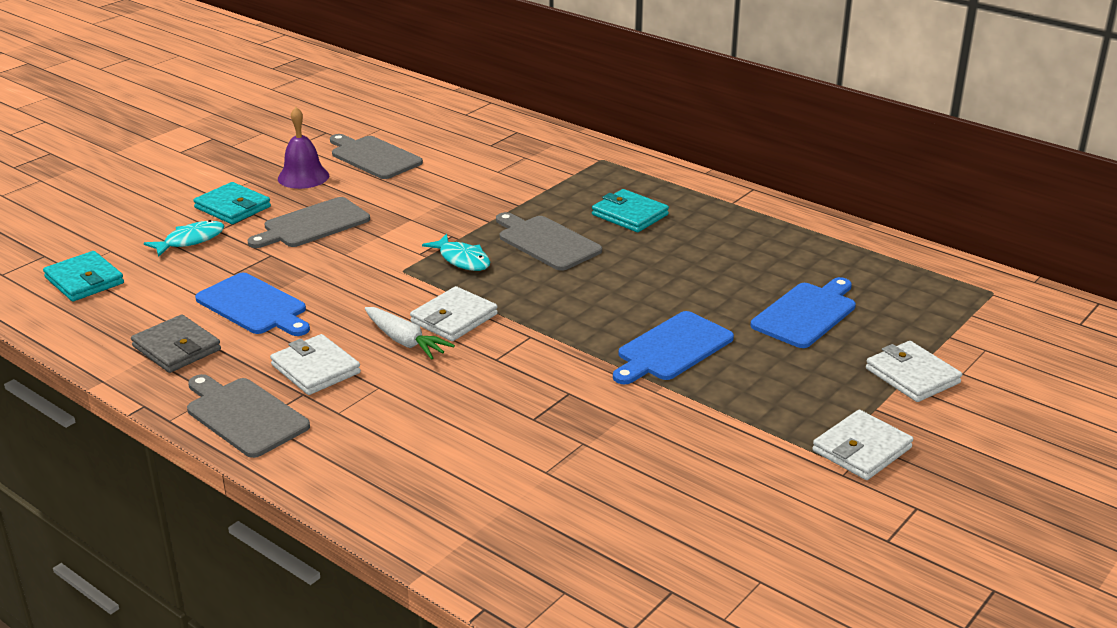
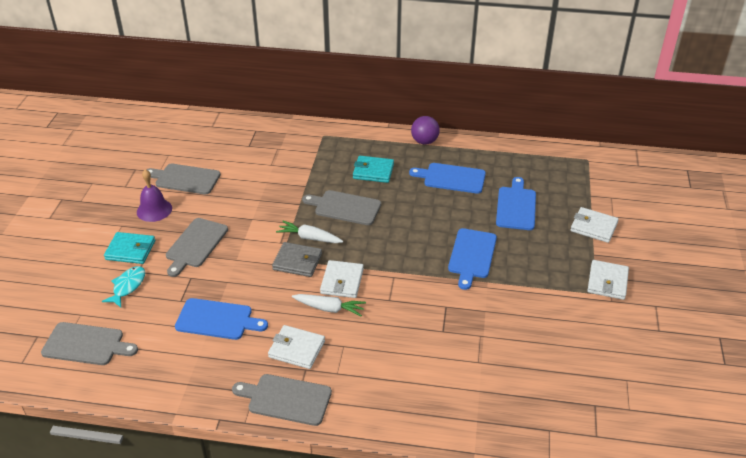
camera: 30 degrees left, 10 degrees up
turquoise wallet [43,251,124,301] -> grey cutting board [41,322,138,365]
grey wallet [131,315,221,373] -> grey wallet moved to [272,242,322,277]
turquoise fish [422,234,490,271] -> white carrot [276,221,343,243]
none -> blue cutting board [409,163,486,194]
none -> purple ball [411,116,440,145]

